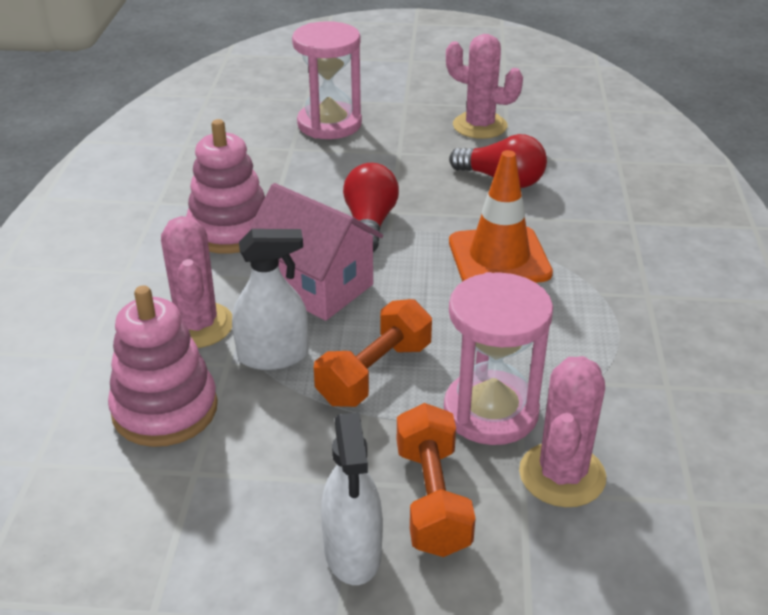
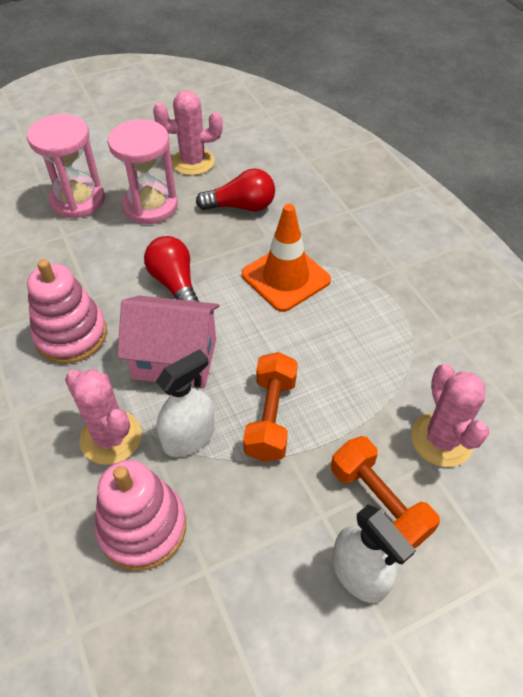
camera: 30 degrees left, 15 degrees up
pink hourglass [444,272,553,445] -> pink hourglass moved to [108,119,178,224]

